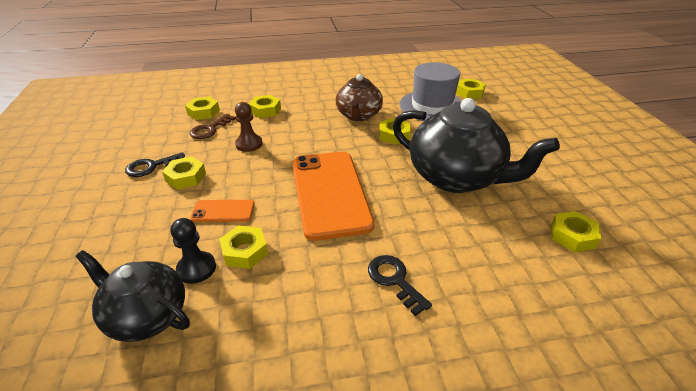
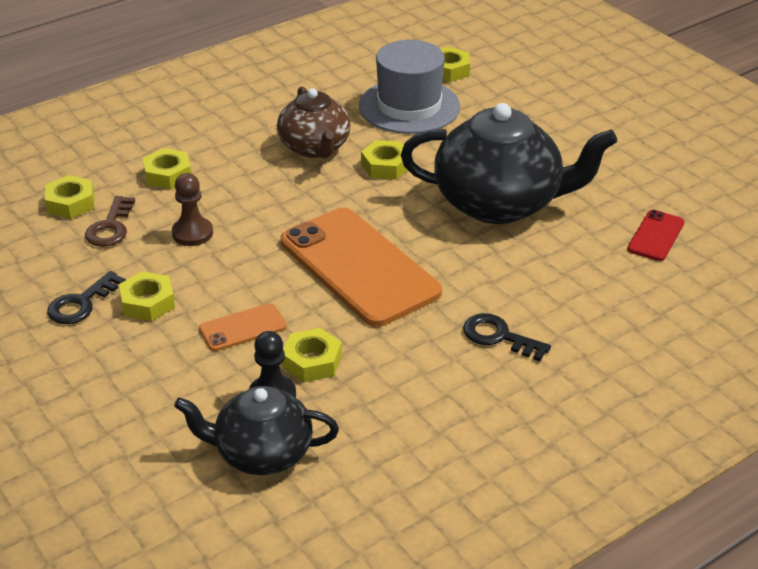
camera: 25 degrees left, 0 degrees up
yellow nut [551,211,601,252] -> red phone [627,210,685,261]

